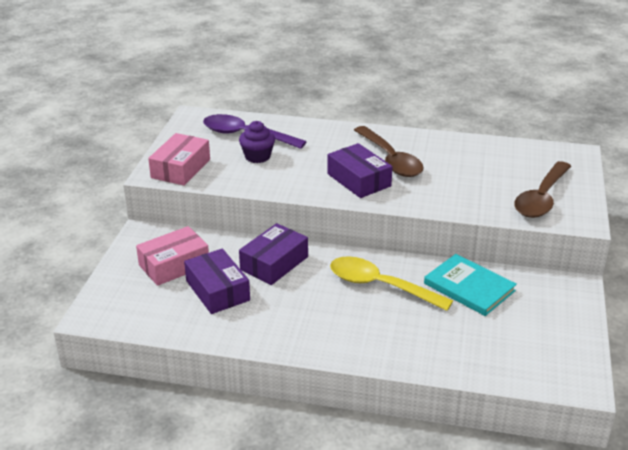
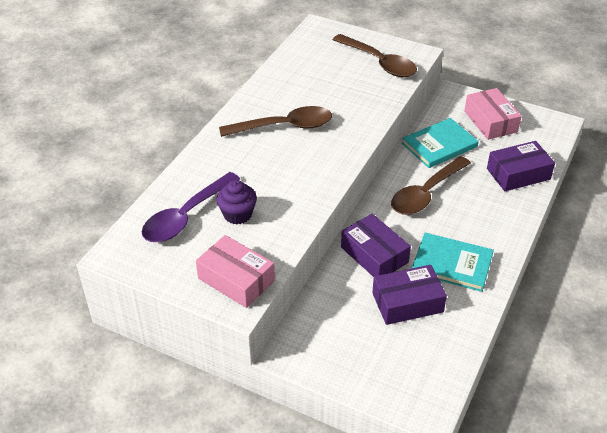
camera: 75 degrees left, 10 degrees up
pink box [136,226,209,286] -> pink box moved to [464,88,522,140]
purple box [327,143,393,198] -> purple box moved to [487,141,555,191]
yellow spoon [330,256,453,311] -> brown spoon [391,156,471,215]
none -> turquoise book [412,233,494,292]

